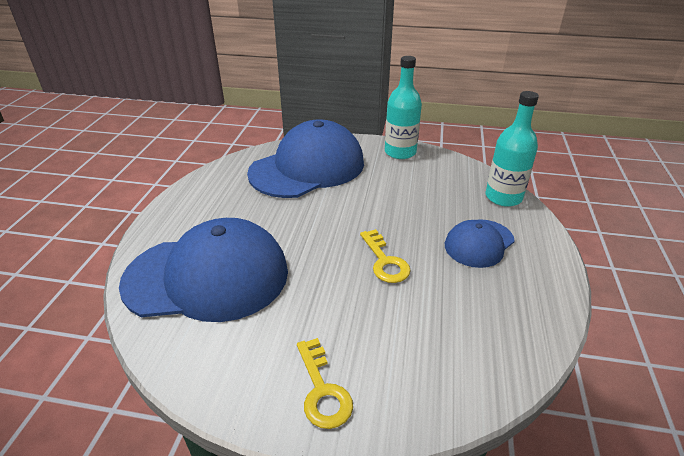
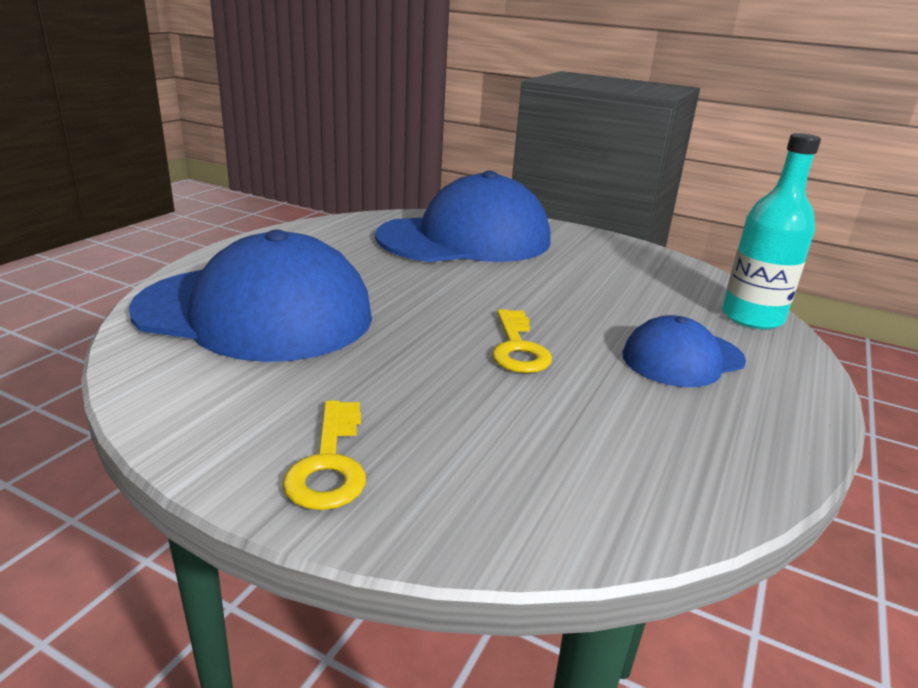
camera: 15 degrees right, 10 degrees down
turquoise bottle [385,56,422,159] -> none

